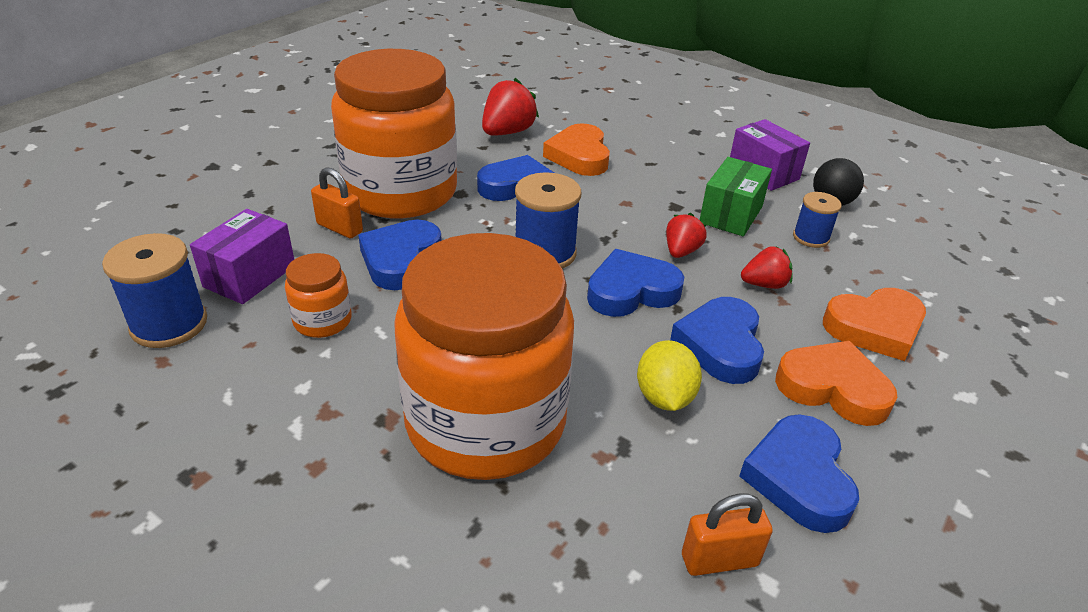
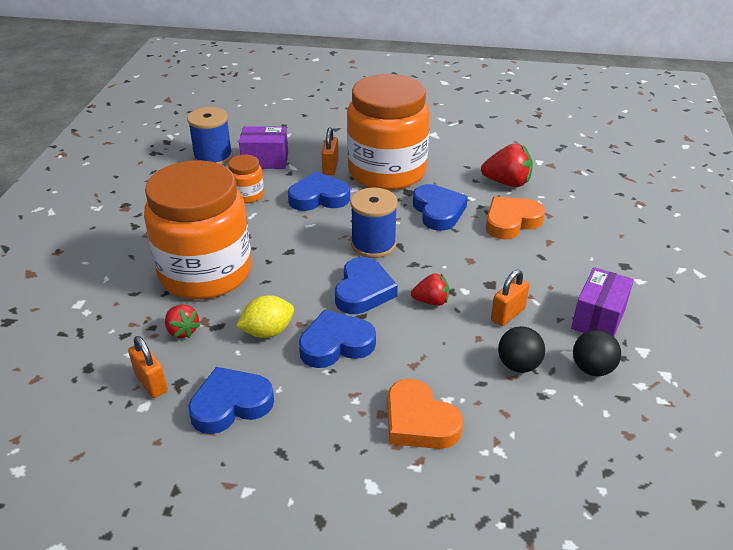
camera: 65 degrees right, 0 degrees up
blue heart [587,249,684,317] -> blue heart turned 60 degrees clockwise [335,257,398,314]
green box [700,157,772,236] -> orange padlock [491,270,529,326]
red strawberry [741,246,792,289] -> red strawberry moved to [165,305,200,338]
orange heart [775,341,897,426] -> none
blue spool [793,192,842,248] -> black ball [498,326,545,373]

